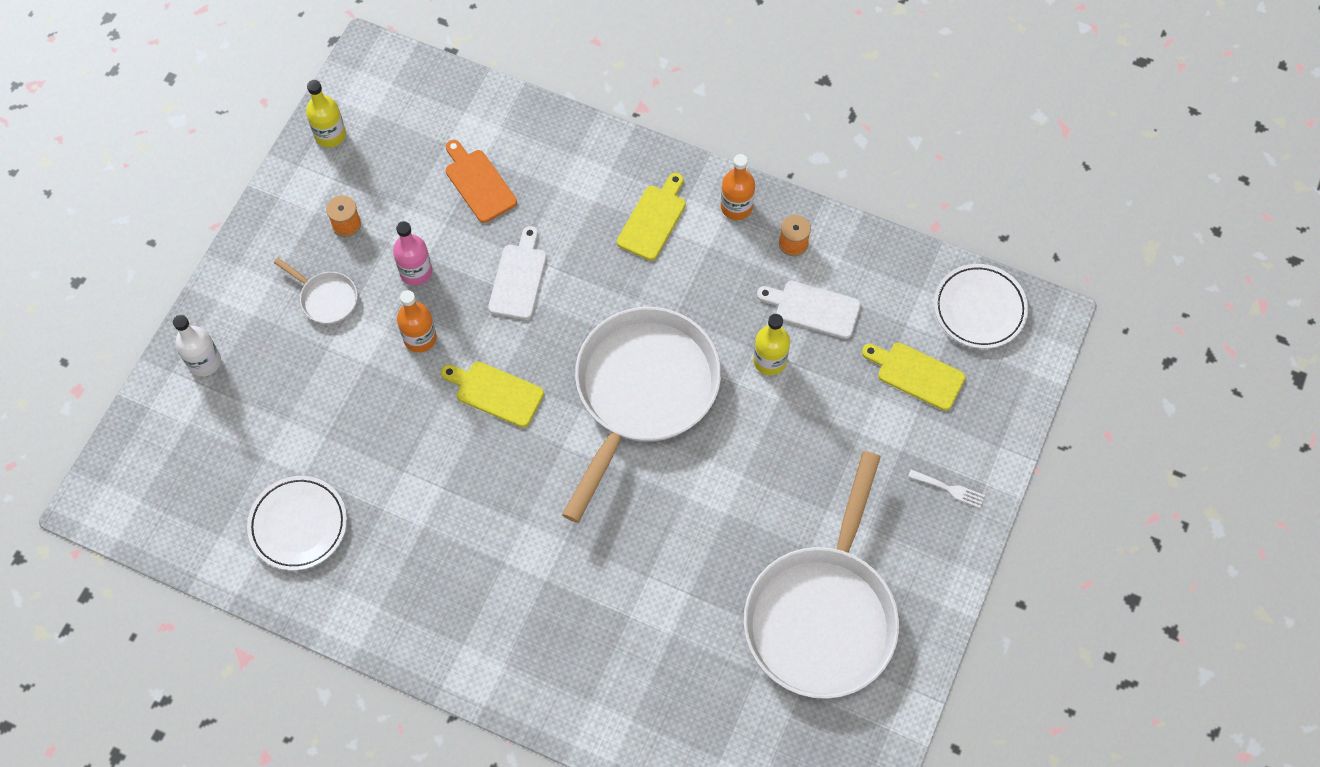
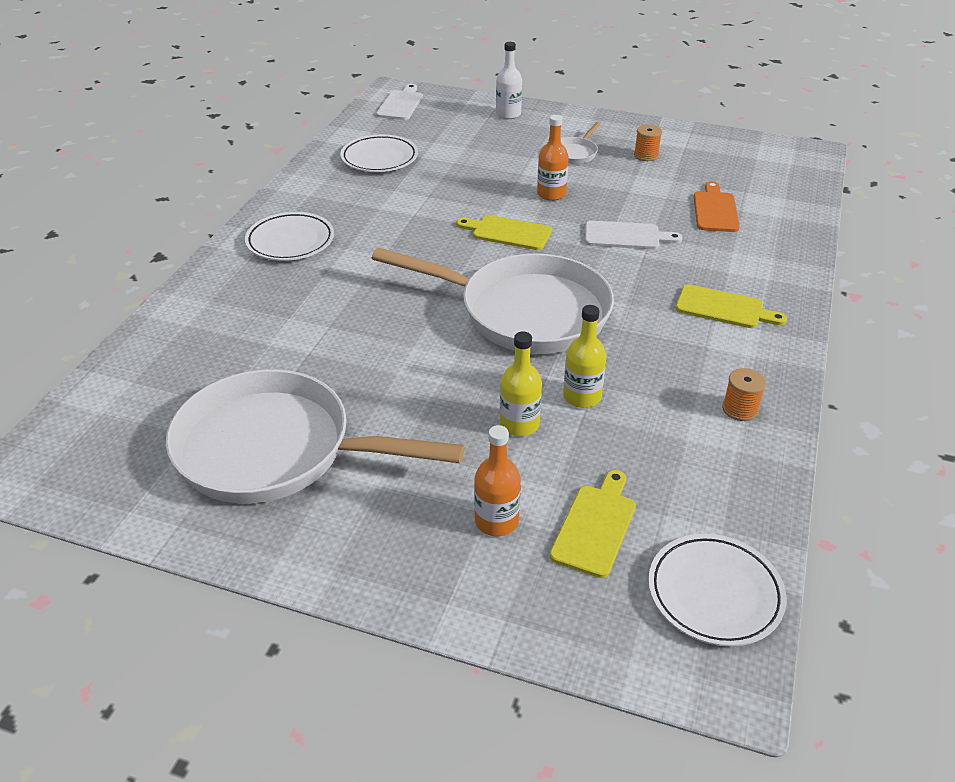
camera: 85 degrees right, 25 degrees down
yellow bottle [306,80,346,148] -> yellow bottle moved to [500,331,542,436]
pink bottle [393,221,432,286] -> none
yellow cutting board [441,362,544,427] -> yellow cutting board turned 90 degrees counterclockwise [456,215,552,250]
orange cutting board [446,140,517,223] -> orange cutting board turned 45 degrees counterclockwise [694,181,740,232]
orange bottle [721,154,755,220] -> orange bottle moved to [474,425,521,536]
white cutting board [757,280,861,339] -> white cutting board moved to [376,84,423,120]
white fork [908,469,985,508] -> none
none -> white plate [245,212,334,261]

